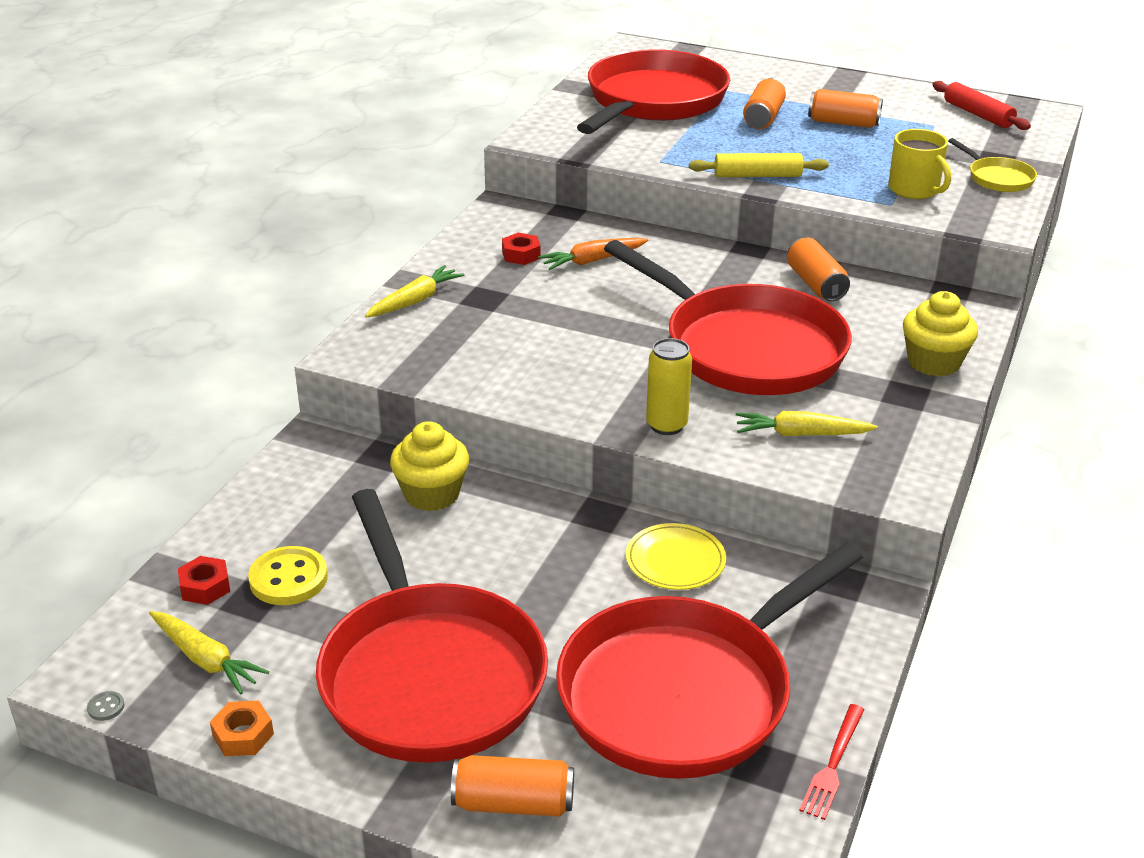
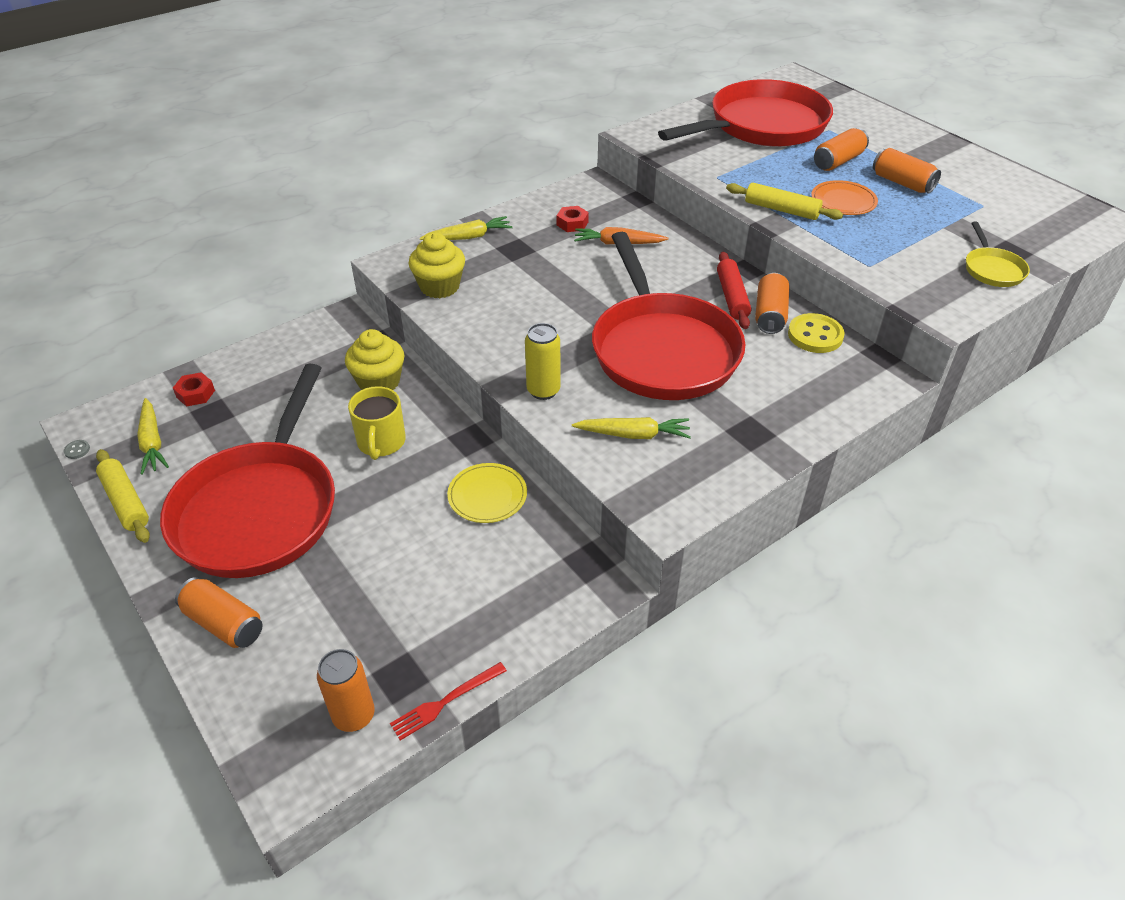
camera: 30 degrees right, 10 degrees up
orange nut [210,701,274,756] -> yellow rolling pin [96,449,150,543]
yellow button [248,546,328,605] -> yellow button moved to [788,313,845,353]
red pan [556,543,863,779] -> none
yellow carrot [736,411,878,436] -> yellow carrot turned 150 degrees clockwise [572,417,691,439]
yellow mug [888,129,951,199] -> yellow mug moved to [348,386,406,460]
yellow cupcake [903,291,978,377] -> yellow cupcake moved to [408,232,465,298]
red rolling pin [932,81,1031,130] -> red rolling pin moved to [717,252,751,329]
none -> orange can [317,649,375,732]
none -> orange plate [811,180,878,215]

